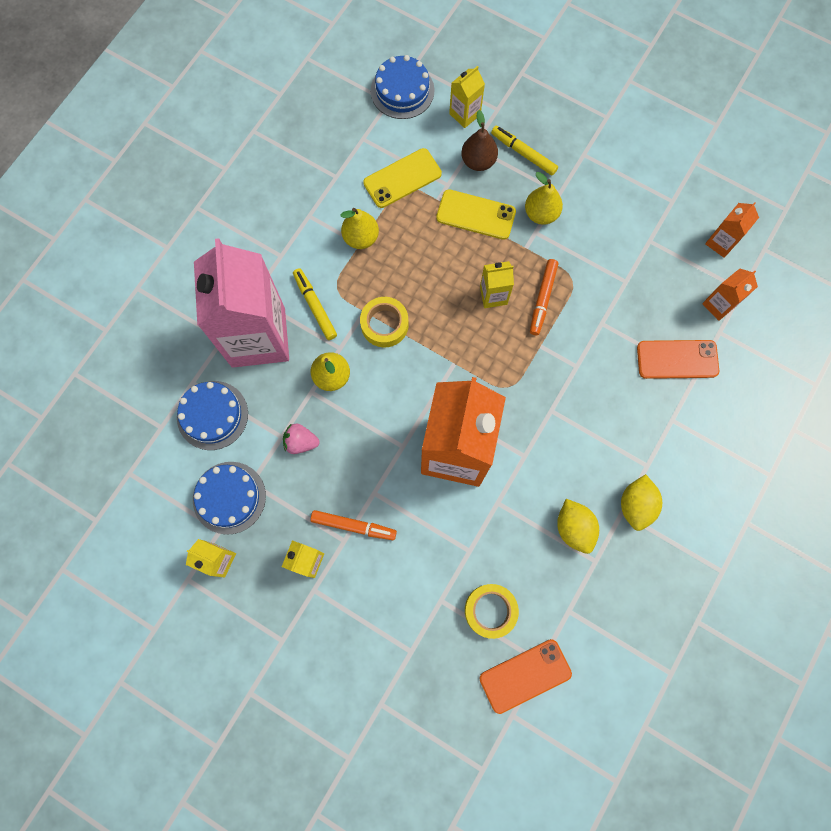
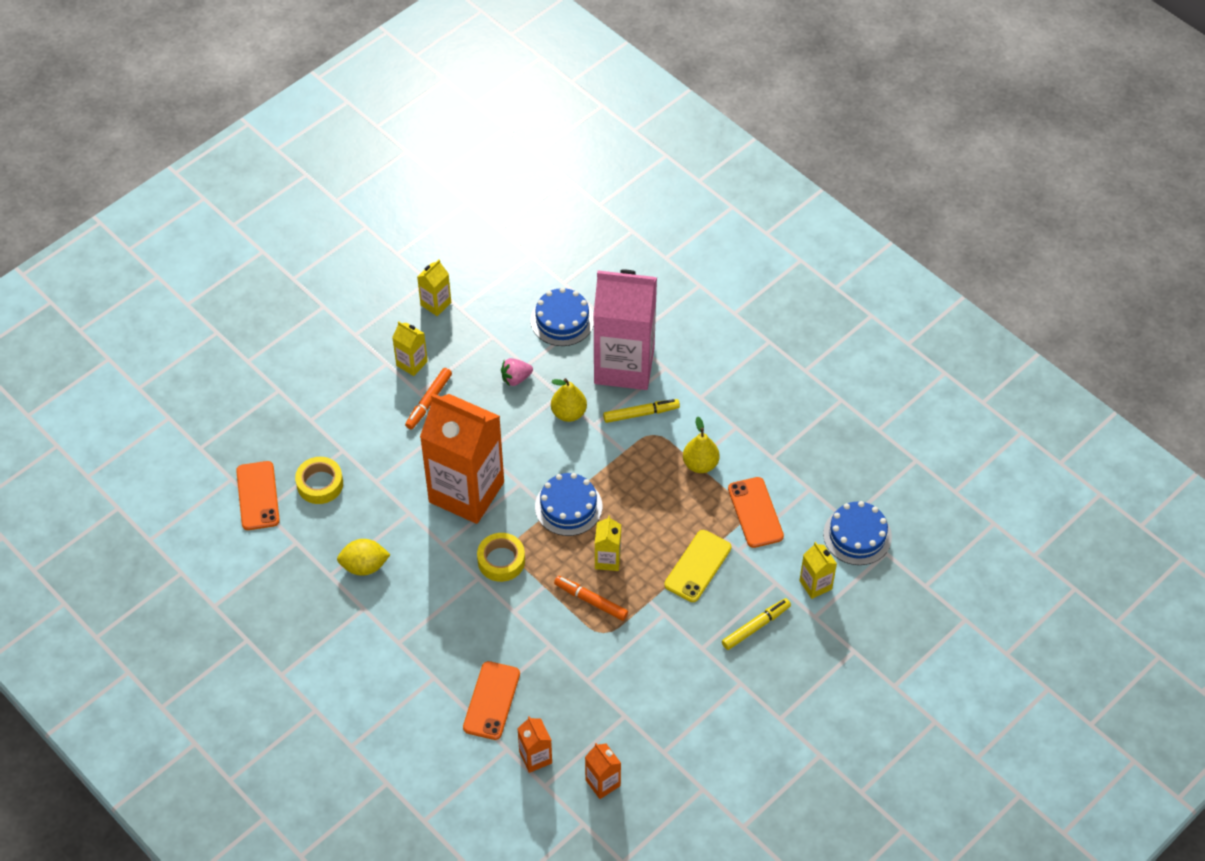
camera: 105 degrees right, 20 degrees down
blue cake [193,462,266,535] -> blue cake moved to [535,473,602,536]
pink strawberry [283,423,320,454] -> pink strawberry turned 135 degrees counterclockwise [501,358,533,386]
yellow tape [360,297,409,347] -> yellow tape moved to [477,533,525,582]
yellow phone [363,148,442,208] -> orange phone [728,477,784,548]
brown pear [461,110,498,171] -> none
yellow pear [525,172,563,225] -> none
yellow lemon [621,474,662,531] -> none

